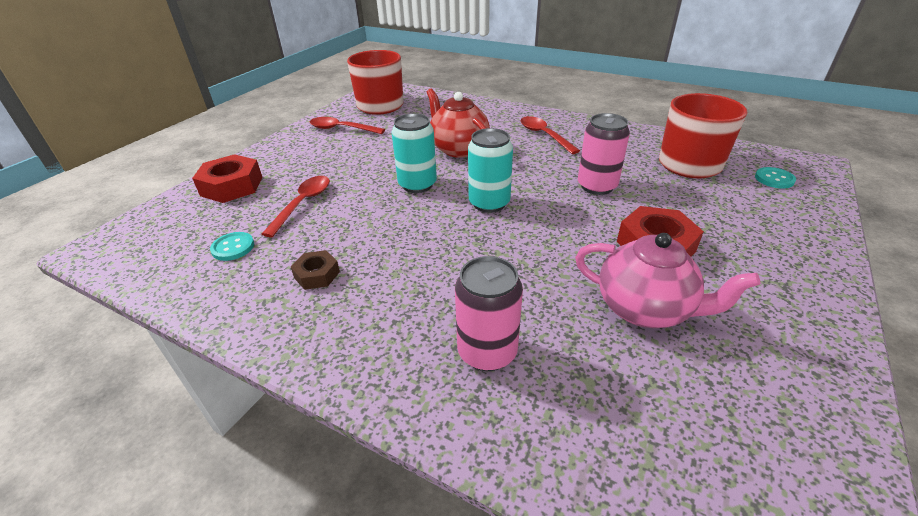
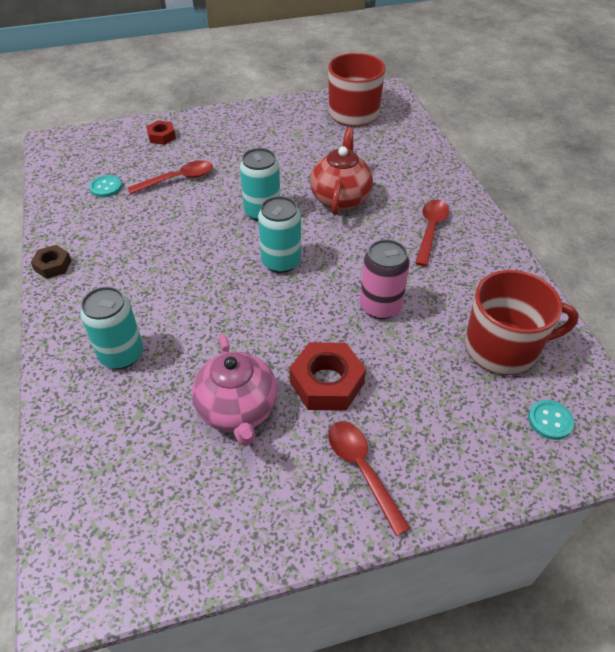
camera: 45 degrees right, 10 degrees up
red nut [192,154,263,203] -> red nut [146,121,176,145], size x0.57
brown nut [291,250,340,290] -> brown nut moved to [31,245,71,279]
red spoon [310,117,385,134] -> red spoon moved to [328,421,411,536]
pink can [455,256,523,371] -> turquoise can [80,287,143,369]

